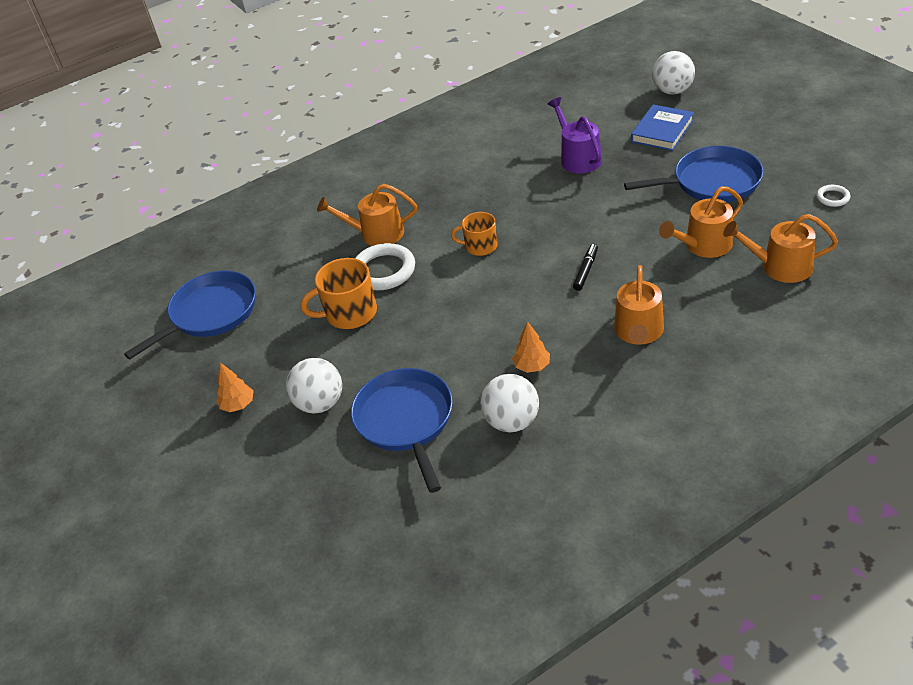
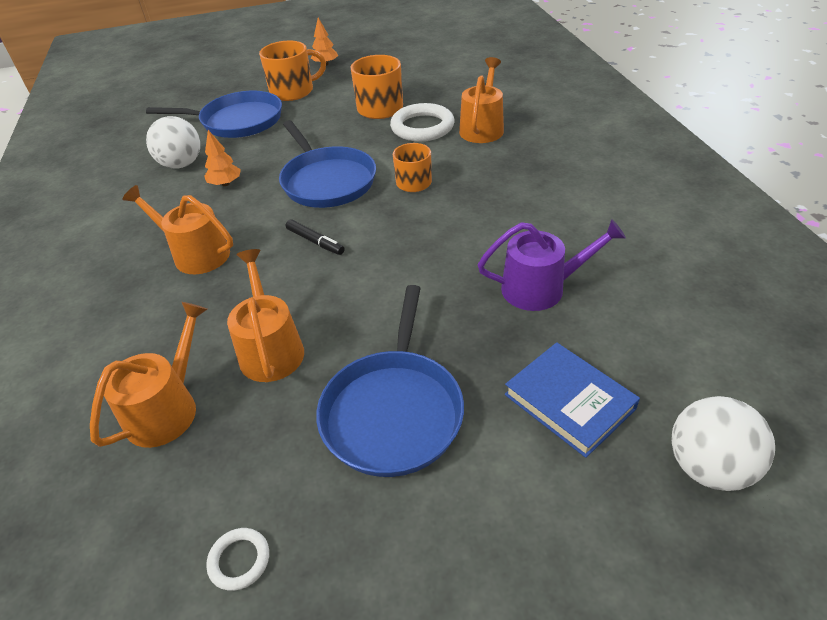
camera: 105 degrees right, 0 degrees up
blue pan [124,271,256,359] -> blue pan moved to [279,120,376,208]
white ball [286,358,342,414] -> orange mug [259,41,326,101]

